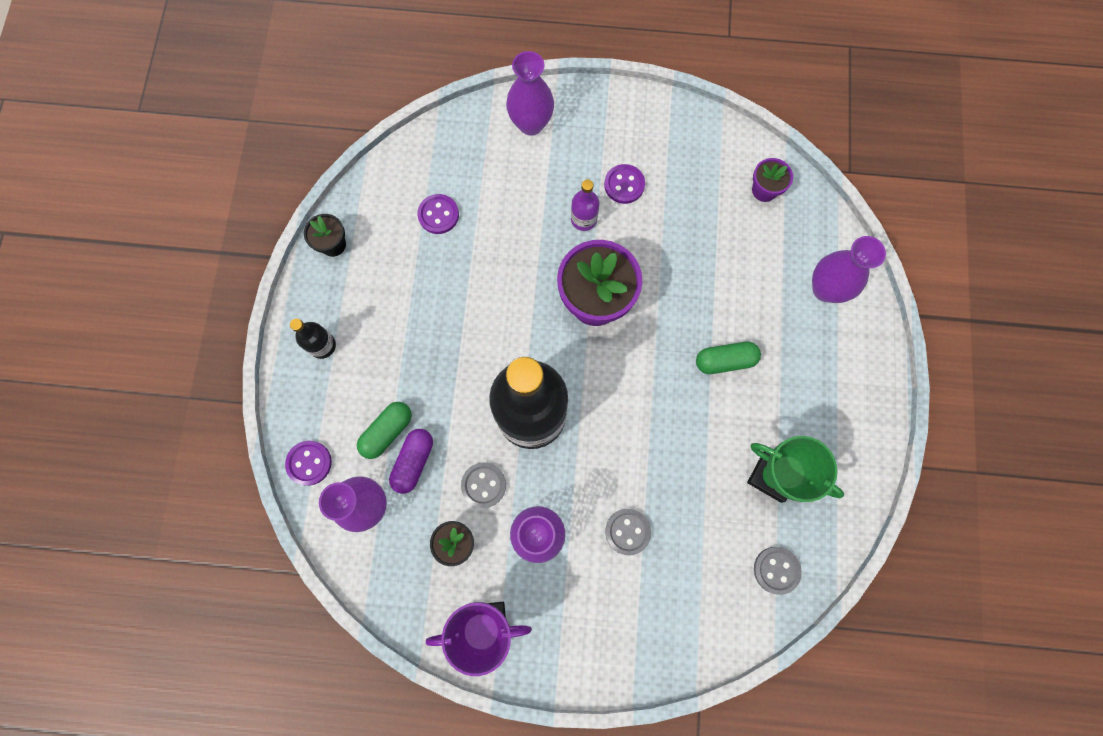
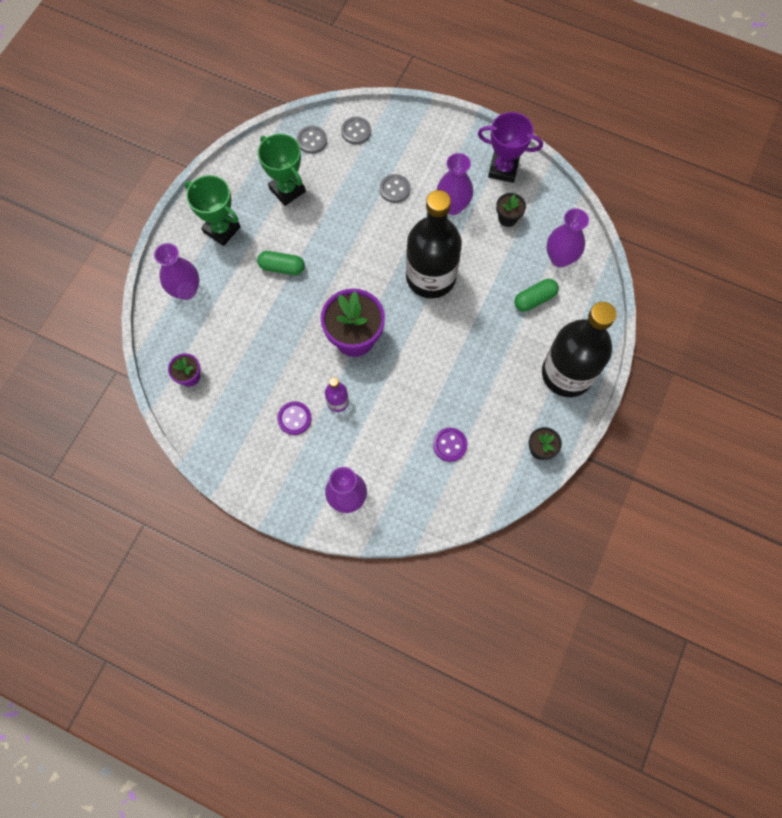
camera: 160 degrees left, 5 degrees down
purple button [285,441,332,486] -> none
black bottle [290,318,336,359] -> black bottle [542,302,617,397], size x2.44
purple capsule [389,429,433,494] -> none
grey button [461,462,506,508] -> grey button moved to [341,117,371,145]
none -> green trophy [184,175,241,246]

